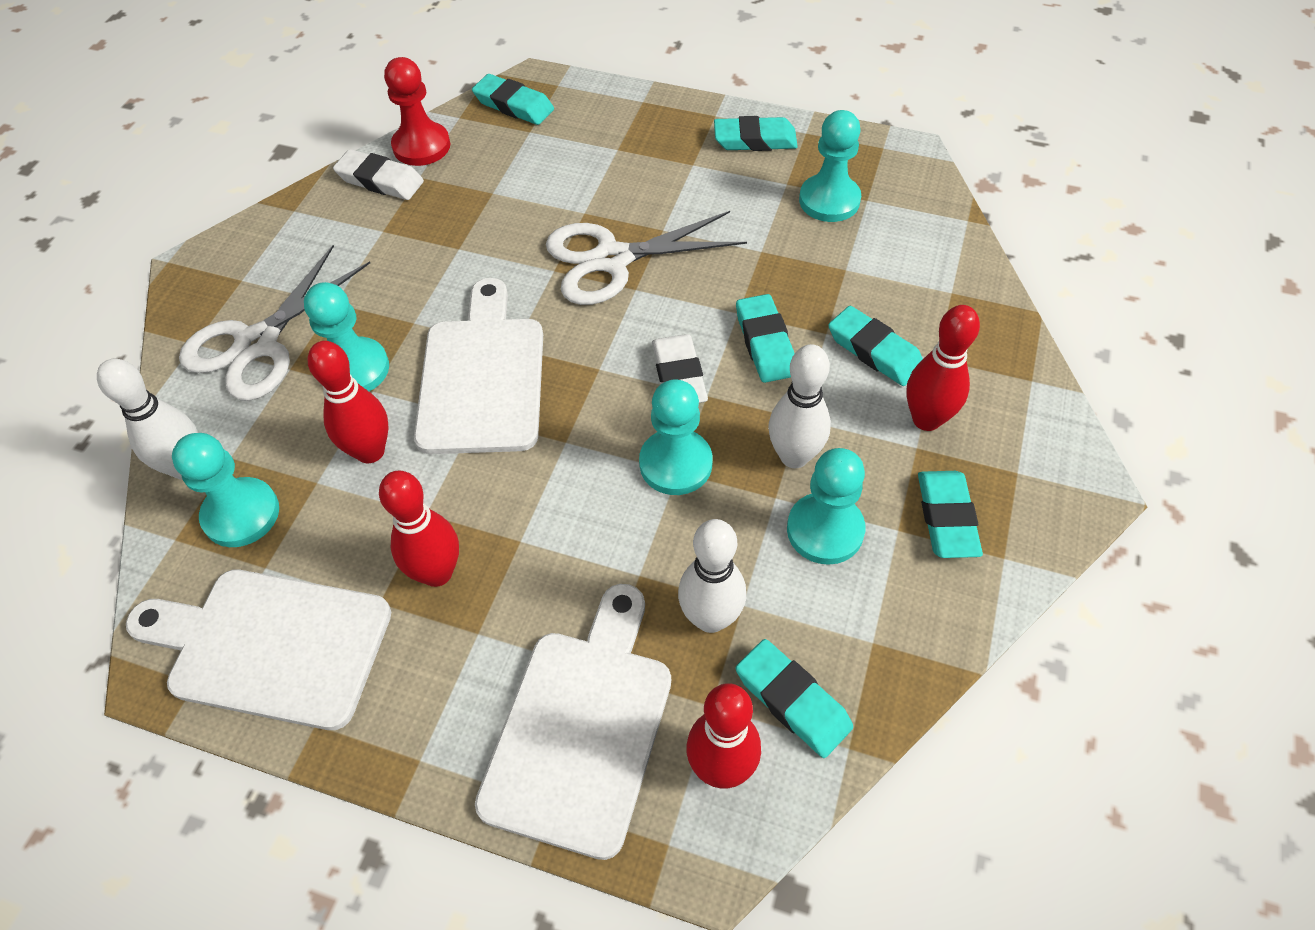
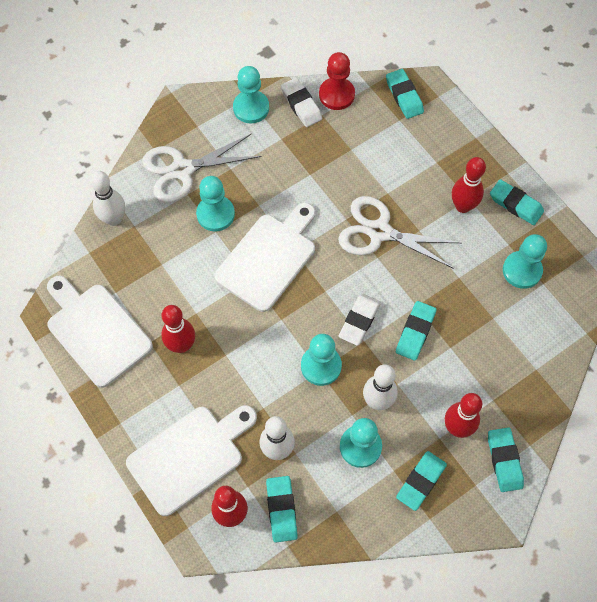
camera: 35 degrees right, 10 degrees up
turquoise pawn [172,433,279,547] -> turquoise pawn moved to [233,66,269,123]
red bowling pin [308,341,389,463] -> red bowling pin moved to [452,157,486,213]
turquoise eraser [828,306,923,386] -> turquoise eraser moved to [488,427,524,492]

